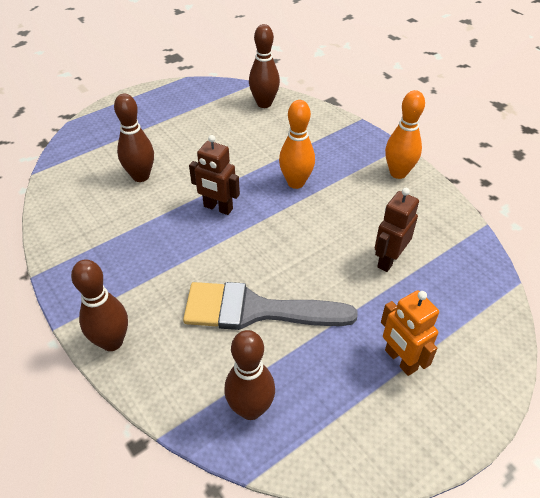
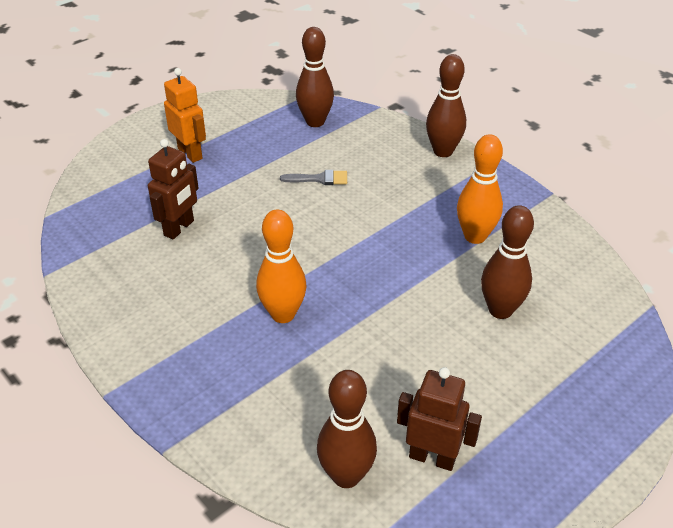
camera: 175 degrees right, 5 degrees down
grey brush [183,282,358,330] -> grey brush [280,170,347,185], size x0.42
brown robot [189,135,240,215] -> brown robot moved to [397,367,482,471]
orange bowling pin [385,90,425,179] -> orange bowling pin moved to [457,134,503,244]

